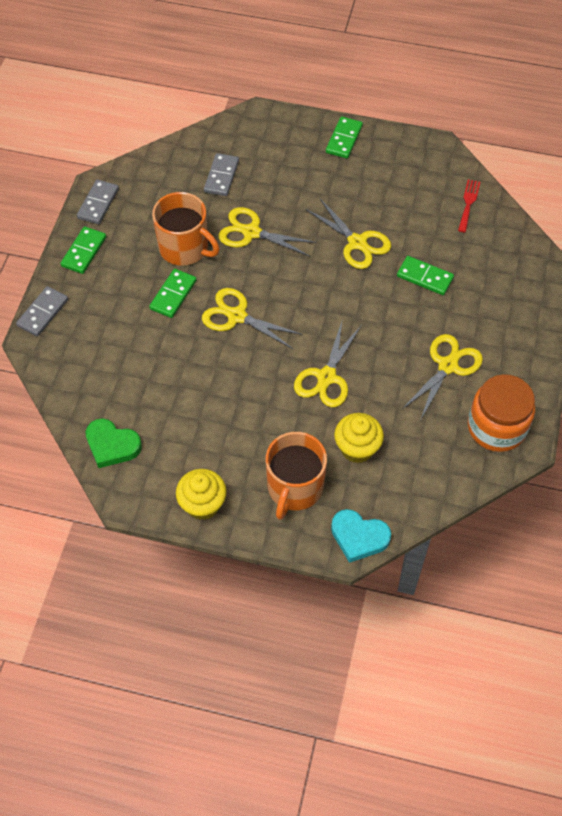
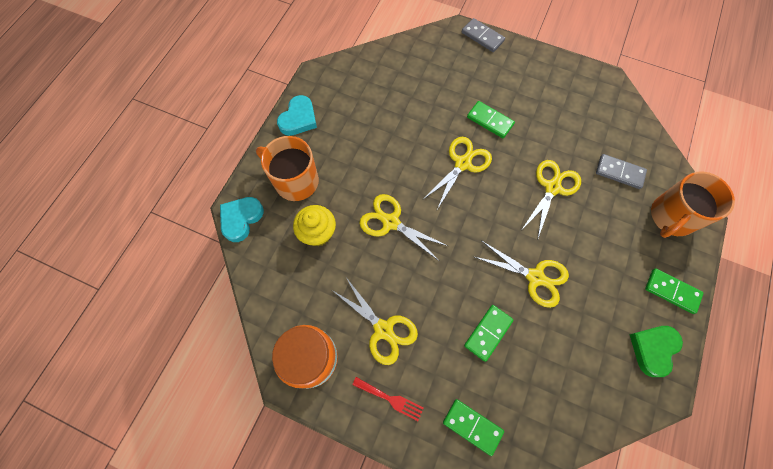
camera: 100 degrees right, 10 degrees up
green domino [61,227,106,274] -> green domino moved to [443,399,504,456]
grey domino [77,180,119,224] -> none
green heart [86,418,142,468] -> green heart moved to [629,326,683,377]
orange mug [152,192,220,266] -> orange mug moved to [651,172,735,238]
yellow cupcake [176,469,227,520] -> turquoise heart [277,95,317,136]
yellow scissors [305,199,391,269] -> yellow scissors turned 120 degrees counterclockwise [475,240,569,308]
red fork [458,179,480,232] -> red fork moved to [352,377,424,421]

